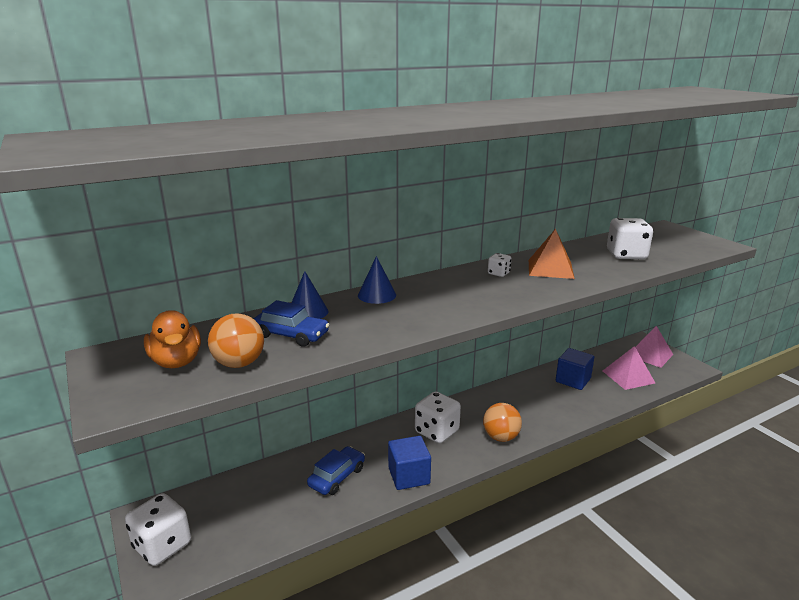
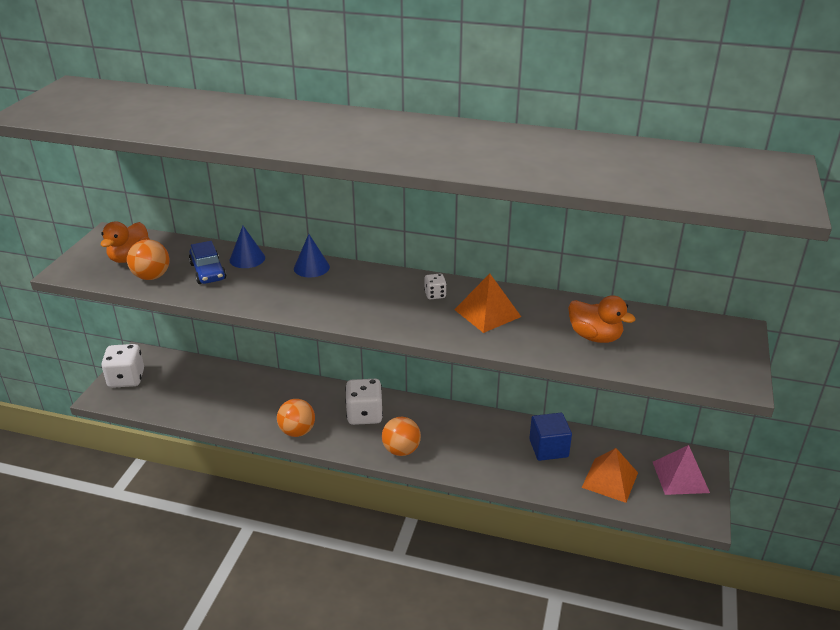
camera: 45 degrees right, 10 degrees up
blue car [307,446,365,495] -> none
blue cube [388,436,431,490] -> orange ball [277,399,315,437]
pink pyramid [603,346,655,390] -> orange pyramid [582,448,638,503]
white dice [607,218,653,259] -> orange duck [568,295,636,343]

